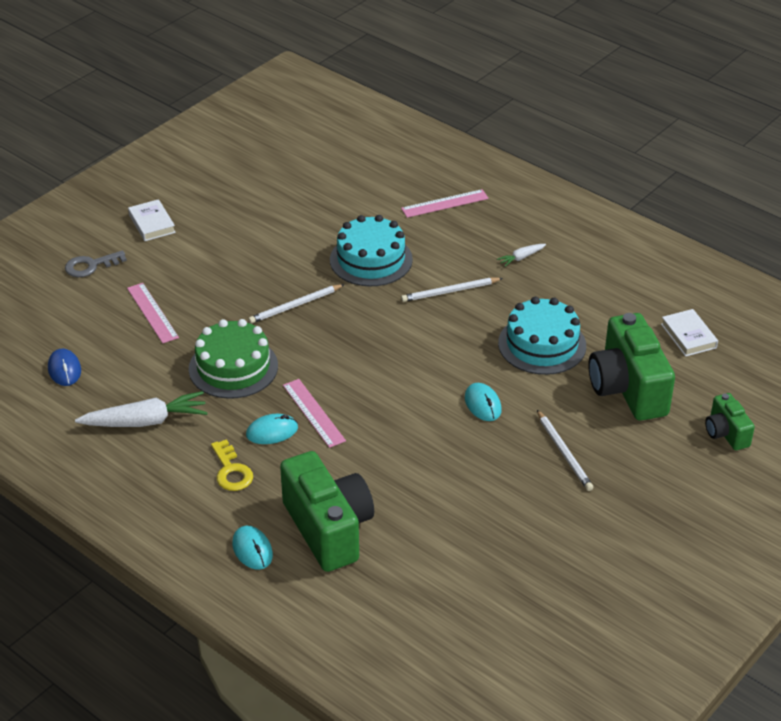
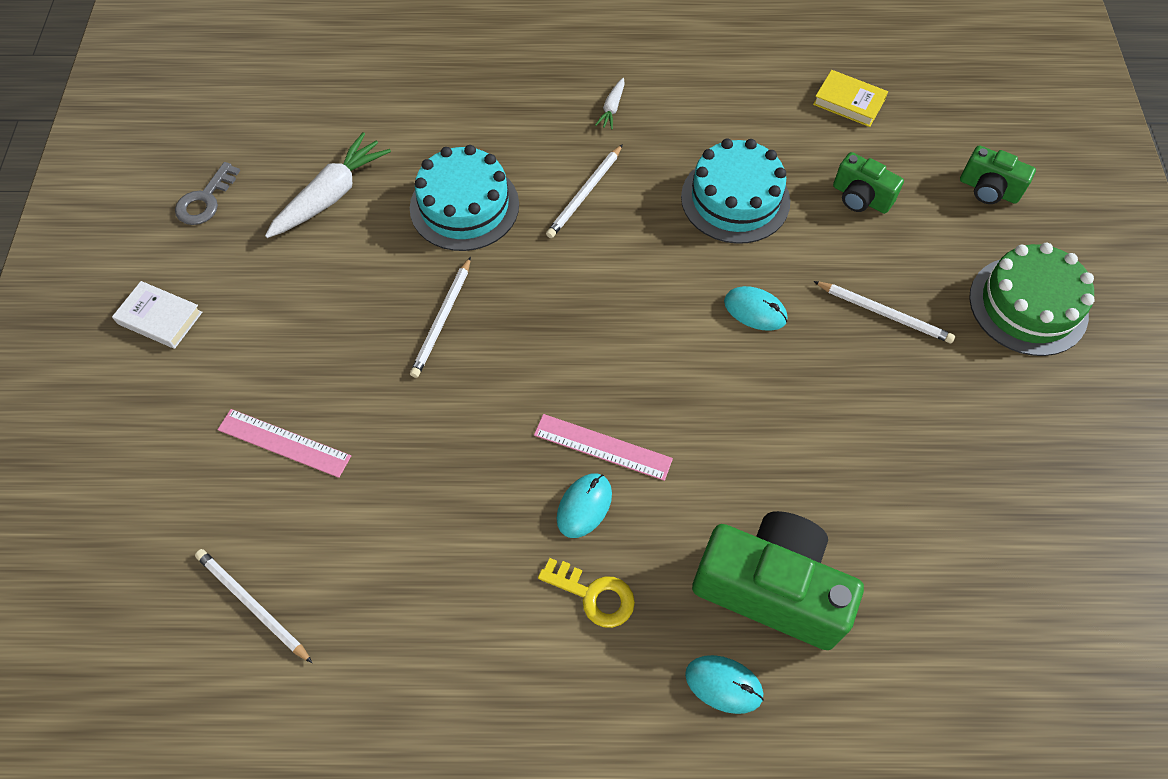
camera: 40 degrees left, 20 degrees up
blue mouse [48,349,81,386] -> white pencil [195,549,312,663]
grey key [65,250,127,277] -> grey key moved to [175,162,240,225]
white carrot [75,391,208,427] -> white carrot moved to [265,132,391,238]
green cake [189,319,278,399] -> green cake moved to [969,243,1095,356]
pink ruler [401,189,489,218] -> none
green camera [588,313,675,421] -> green camera [833,152,904,214], size x0.52
white book [661,309,718,357] -> yellow book [813,70,888,127]

